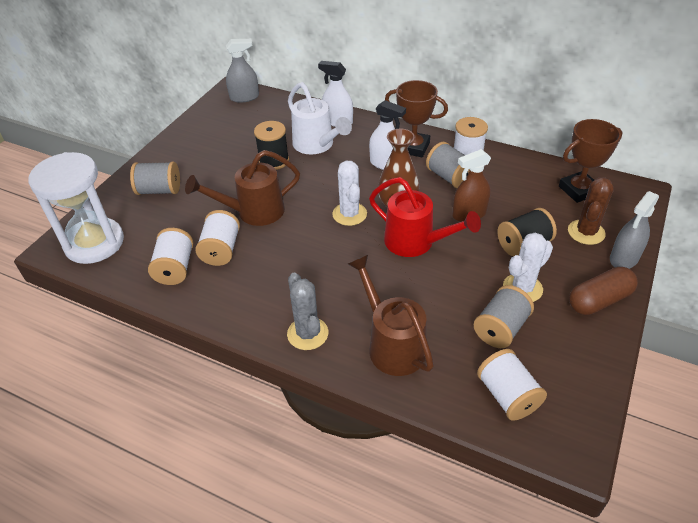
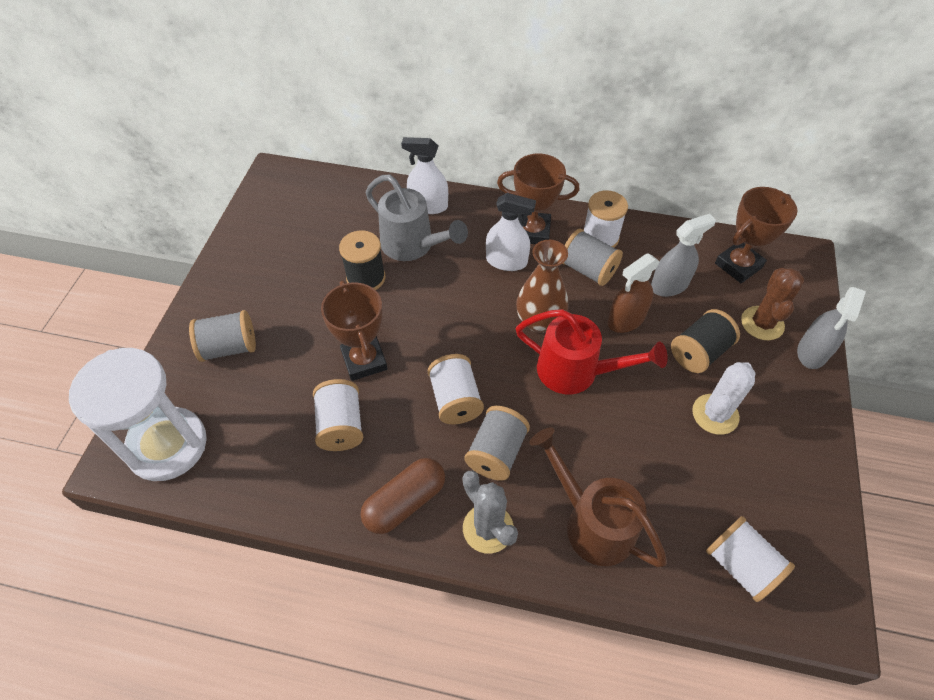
camera: 15 degrees left, 10 degrees up
white spool [148,228,193,285] -> white spool moved to [428,354,484,424]
brown watering can [185,150,300,226] -> brown trophy [321,281,387,381]
grey spray bottle [226,39,259,103] -> grey spray bottle moved to [651,214,716,297]
white watering can [288,82,352,155] -> grey watering can [366,175,468,261]
white cactus [332,160,367,226] -> none
grey spool [474,285,534,348] -> grey spool moved to [465,406,530,481]
brown capsule [569,267,638,315] -> brown capsule moved to [360,458,445,534]

